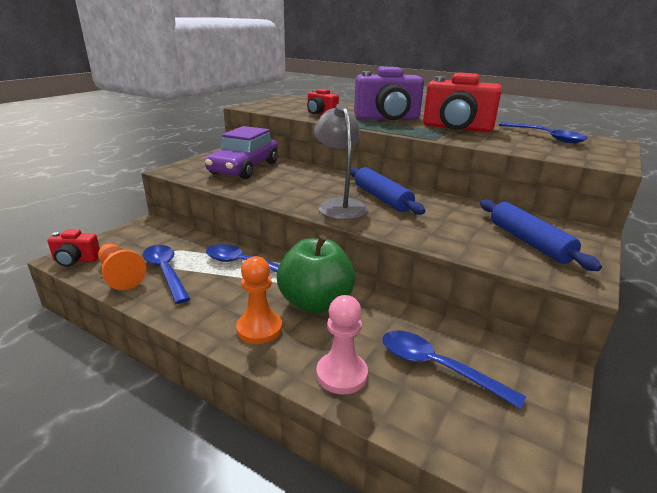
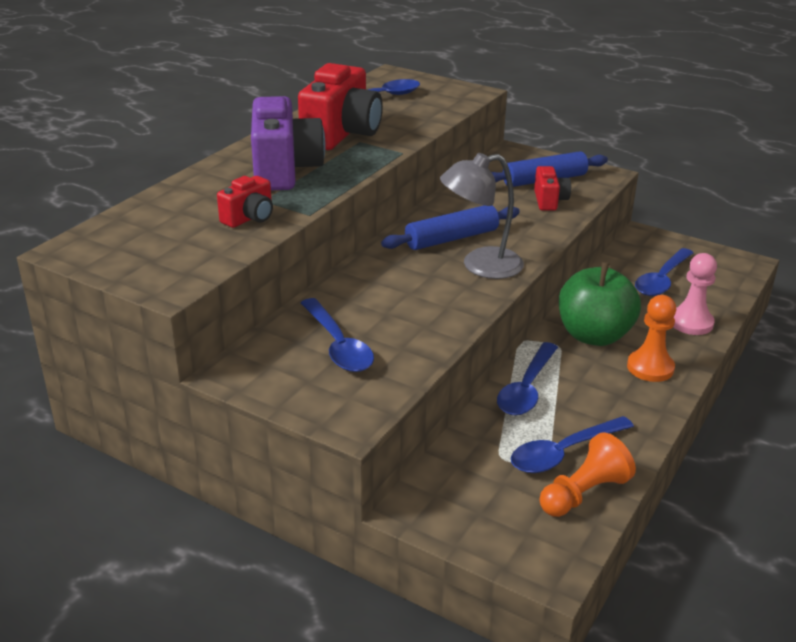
camera: 90 degrees left, 5 degrees up
red camera [47,229,100,267] -> red camera moved to [534,166,571,211]
purple car [205,126,278,179] -> blue spoon [301,298,374,372]

